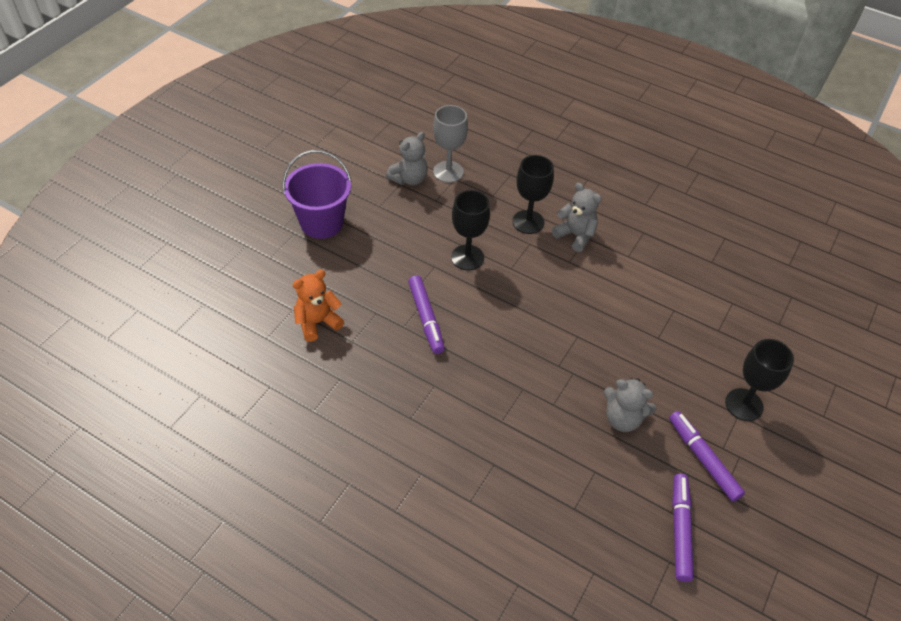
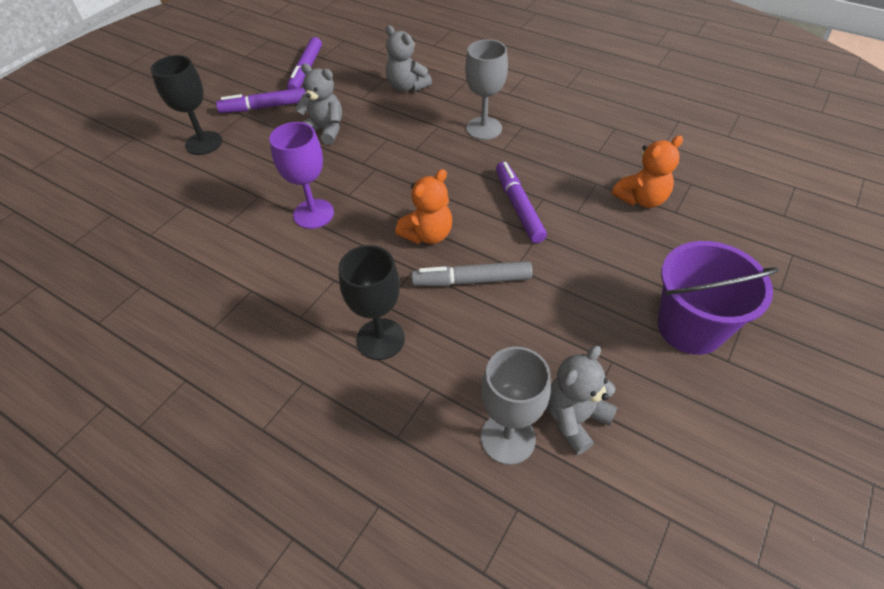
camera: 175 degrees left, 0 degrees up
black goblet [451,190,490,270] -> grey marker [411,261,532,286]
grey teddy bear [552,183,602,252] -> grey teddy bear moved to [386,25,432,92]
purple marker [669,411,745,502] -> purple marker turned 105 degrees clockwise [216,88,306,113]
none -> purple goblet [269,122,334,229]
none -> orange teddy bear [395,169,452,244]
none -> grey goblet [465,39,508,140]

